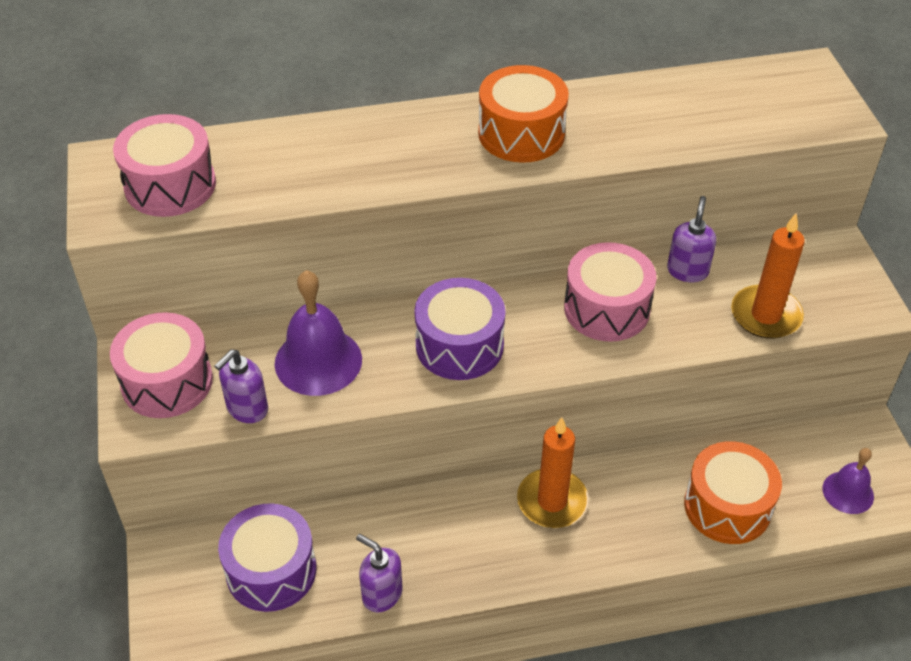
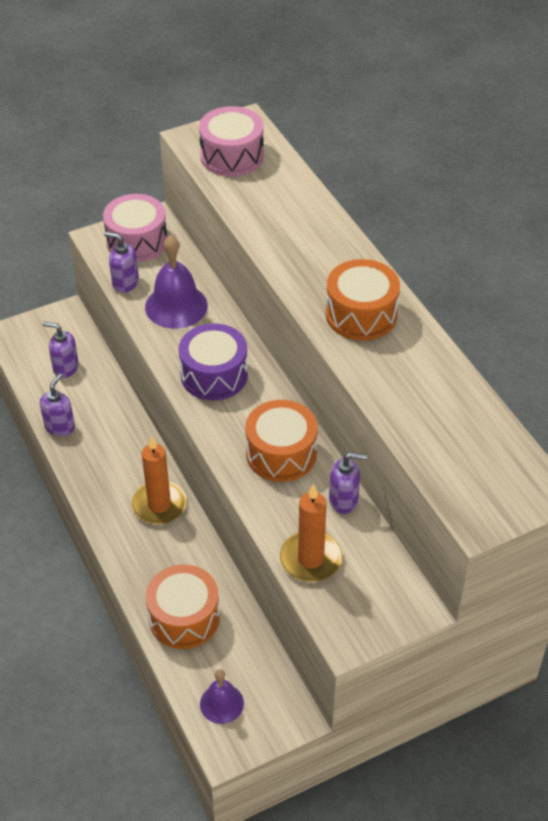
camera: 75 degrees right, 0 degrees up
purple drum [218,503,316,612] -> purple soap dispenser [43,322,79,378]
pink drum [564,242,656,342] -> orange drum [245,400,318,482]

